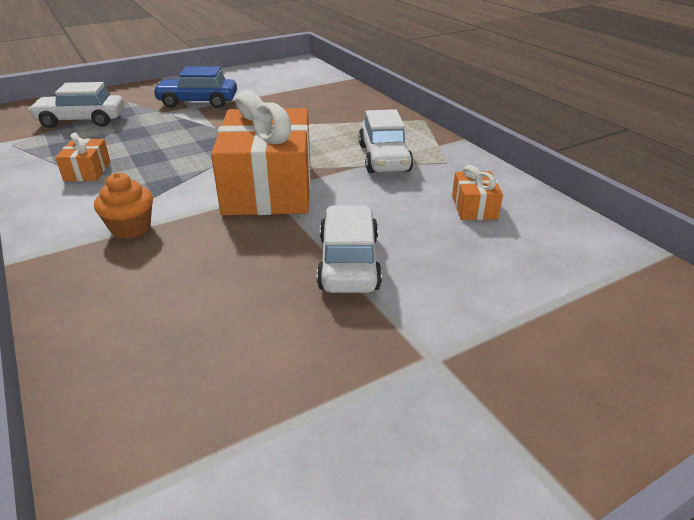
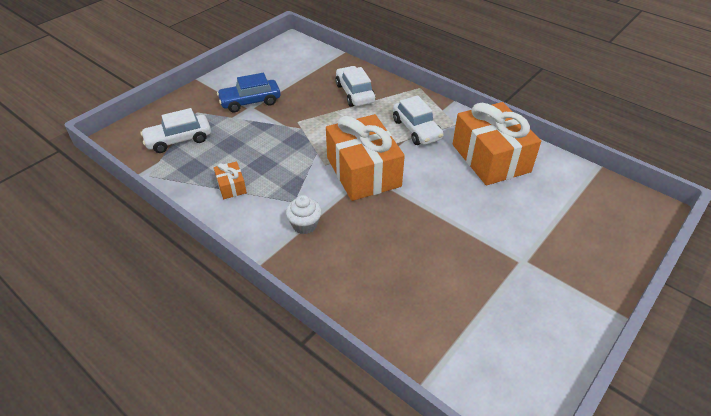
camera: 20 degrees left, 10 degrees up
orange cupcake [94,173,153,239] -> white cupcake [286,195,322,234]
white car [317,205,382,293] -> white car moved to [335,66,376,107]
orange gift [452,165,503,220] -> orange gift [453,102,541,185], size x2.34

